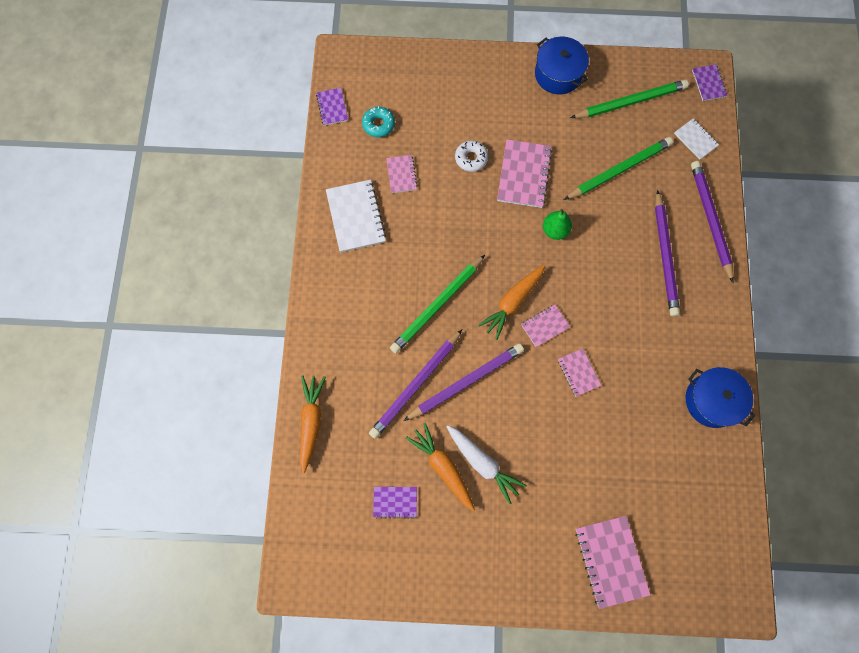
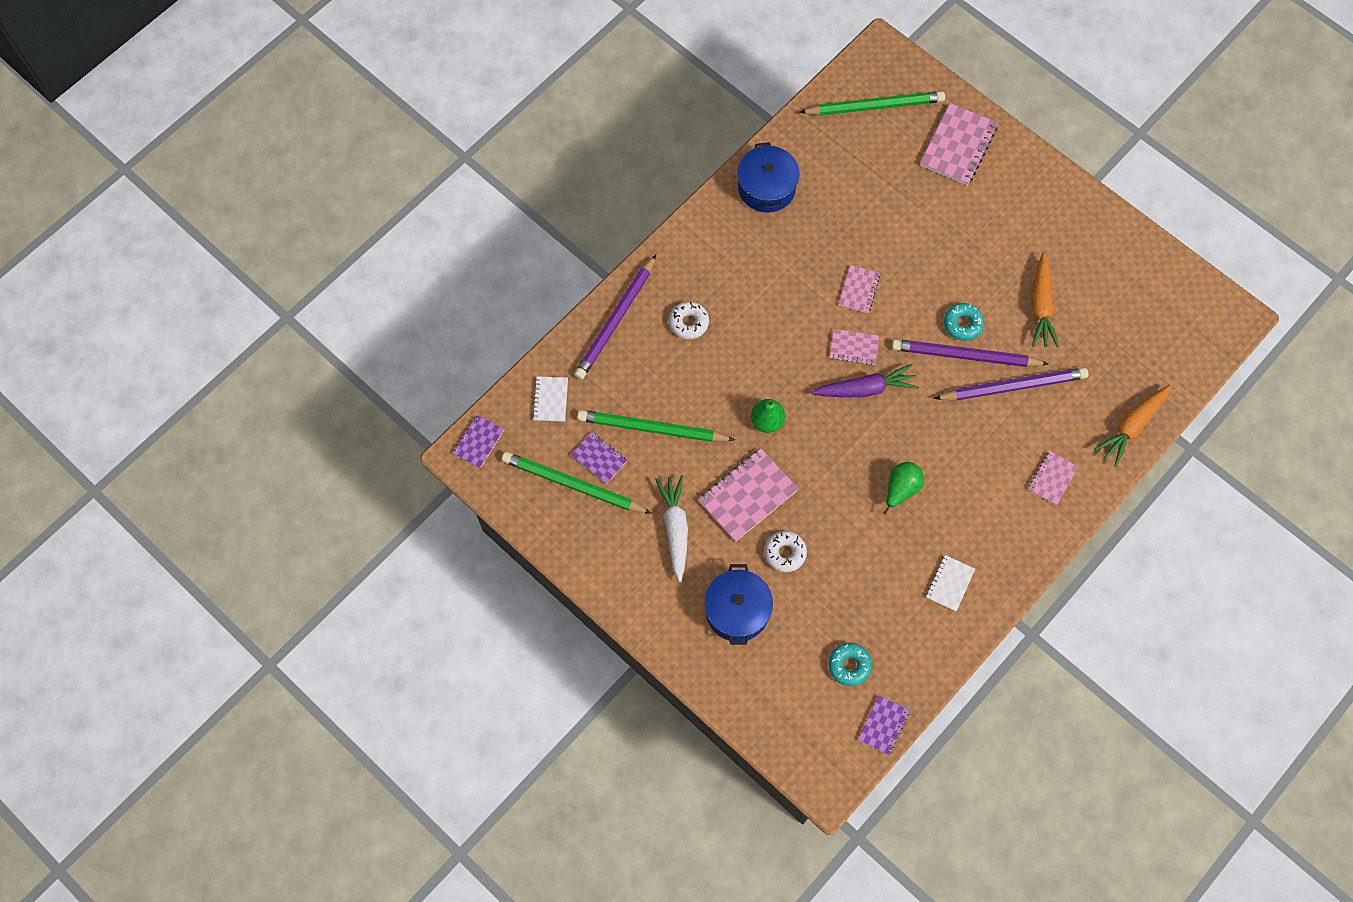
camera: 140 degrees left, 5 degrees down
white notebook [326,180,386,252] -> white notebook [926,555,975,612], size x0.57
purple notebook [373,487,417,519] -> purple notebook moved to [571,432,627,484]
pink notebook [386,155,418,193] -> pink notebook moved to [1028,451,1078,505]
green pencil [390,255,485,353] -> green pencil moved to [799,91,945,116]
white carrot [446,425,527,504] -> white carrot moved to [655,475,688,582]
orange carrot [478,265,545,340] -> purple carrot [811,364,918,397]
blue pot [535,37,589,94] -> blue pot moved to [704,564,773,645]
purple pencil [655,190,680,317] -> white donut [669,302,709,339]
none -> green pear [883,462,924,515]
none -> turquoise donut [944,303,984,341]

